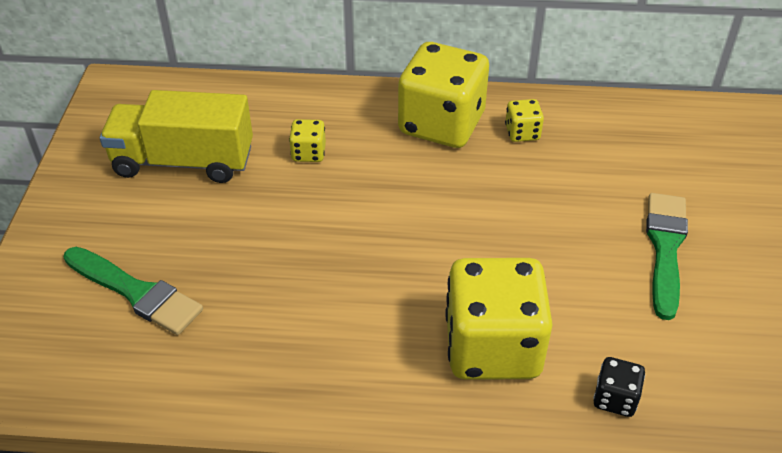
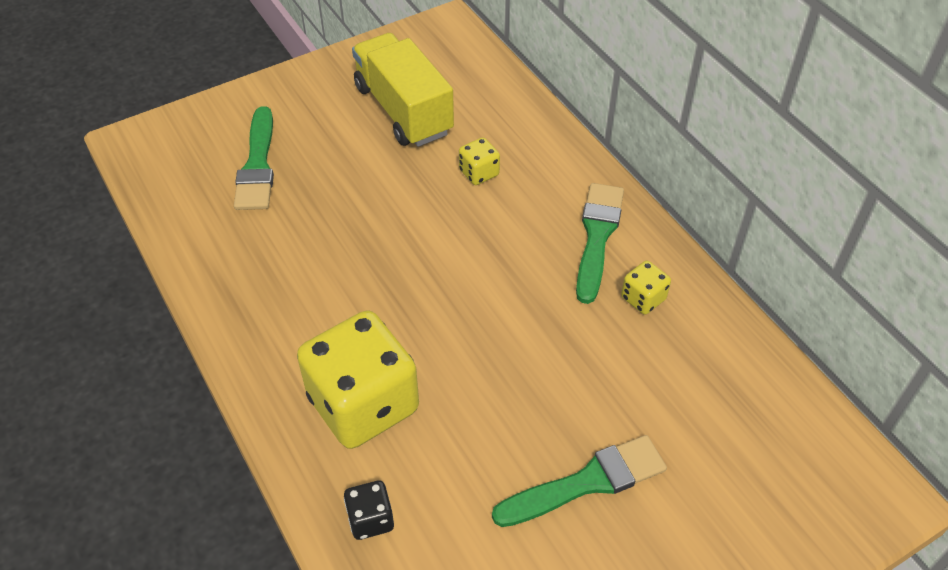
camera: 55 degrees right, 5 degrees up
yellow dice [398,42,489,148] -> green brush [576,183,624,304]

